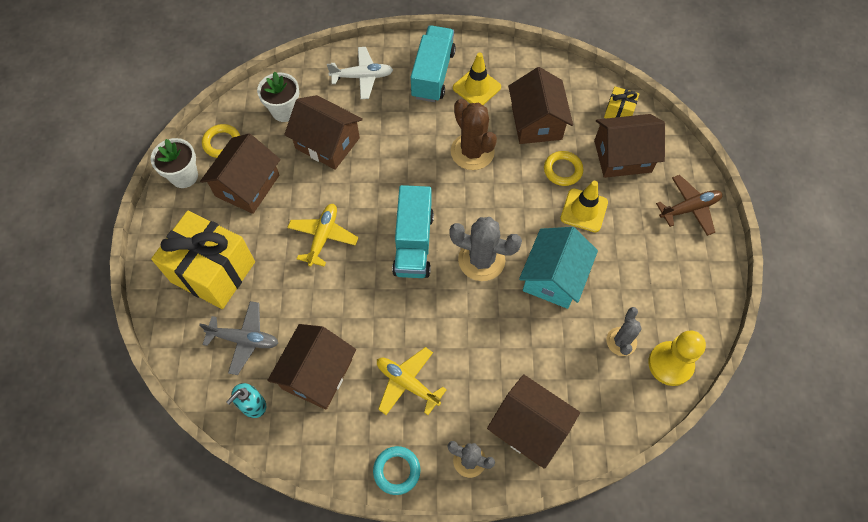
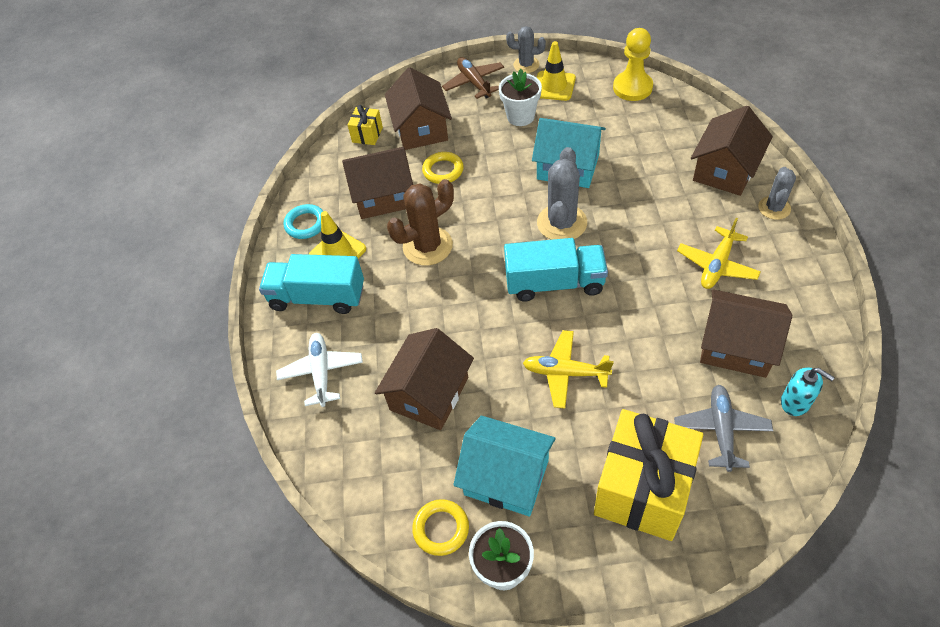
camera: 90 degrees left, 10 degrees down
brown house [200,133,281,214] -> turquoise house [453,416,556,516]
white flower pot [257,72,299,122] -> white flower pot moved to [499,69,542,126]
turquoise ring [373,446,420,495] -> turquoise ring moved to [284,204,323,239]
yellow traffic cone [560,181,608,232] -> yellow traffic cone moved to [537,41,576,101]
grey cactus [606,307,642,356] -> grey cactus moved to [506,26,546,73]

